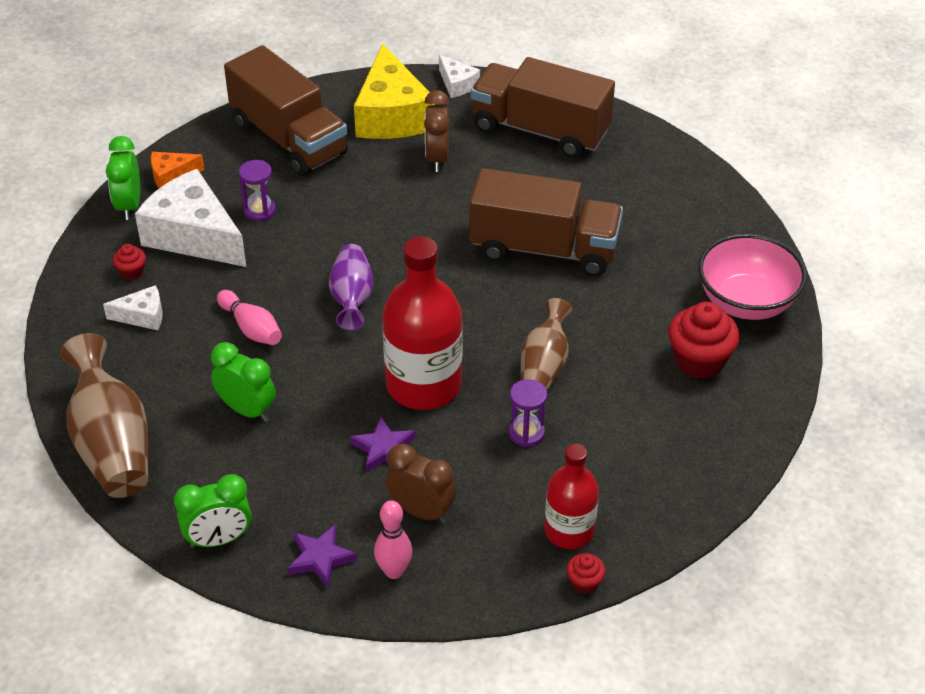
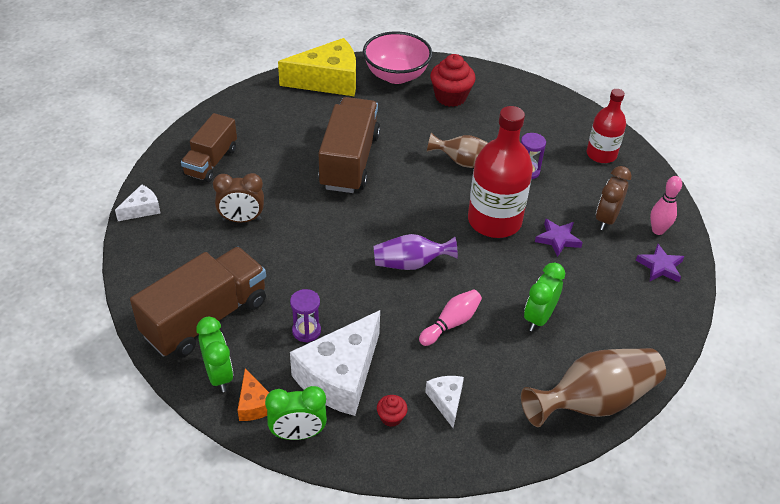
camera: 95 degrees left, 0 degrees up
green clock [174,474,251,548] -> green clock moved to [196,317,233,392]
yellow cheese [354,43,435,139] -> yellow cheese moved to [278,38,356,96]
brown truck [471,57,615,158] -> brown truck [181,113,237,182], size x0.63
red cupcake [566,553,606,594] -> none

